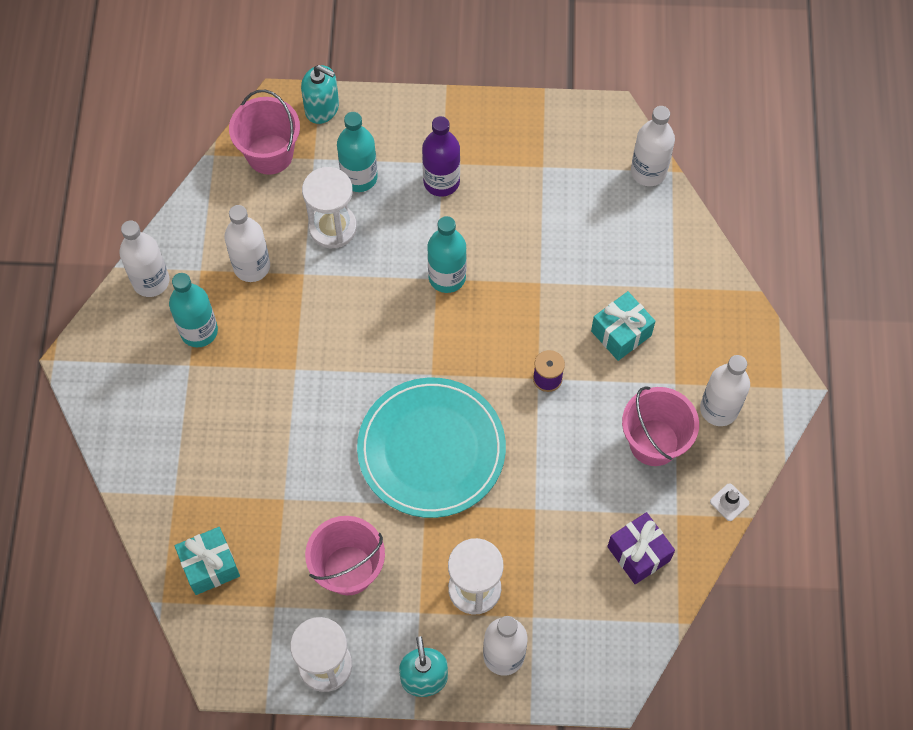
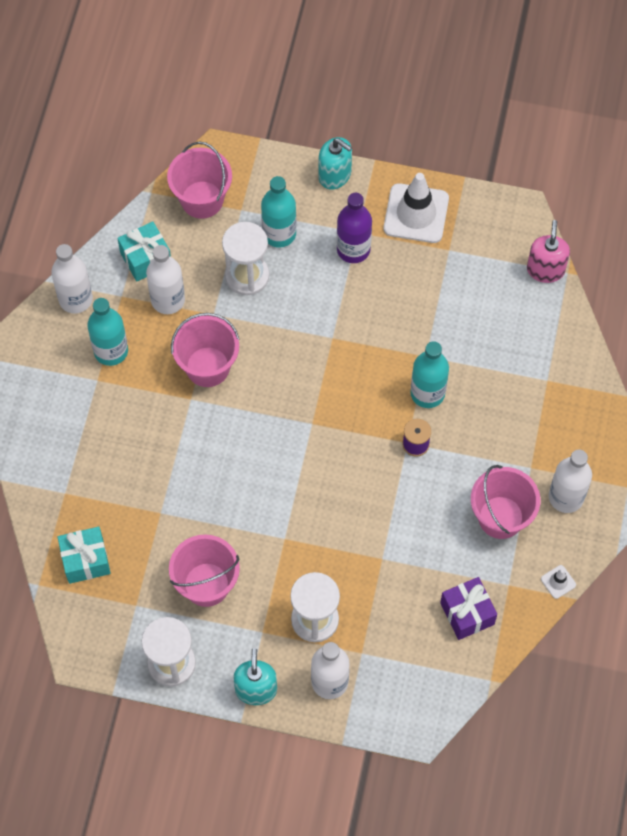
camera: 10 degrees right, 0 degrees up
turquoise soap dispenser [301,65,339,124] -> turquoise soap dispenser moved to [318,137,352,190]
turquoise plate [357,378,506,518] -> none
turquoise bottle [427,216,467,293] -> turquoise bottle moved to [410,341,449,408]
turquoise gift [591,291,656,361] -> turquoise gift moved to [117,221,171,281]
white bottle [631,106,675,186] -> pink soap dispenser [527,220,570,283]
none -> pink bucket [171,313,240,387]
none -> white traffic cone [384,173,449,243]

